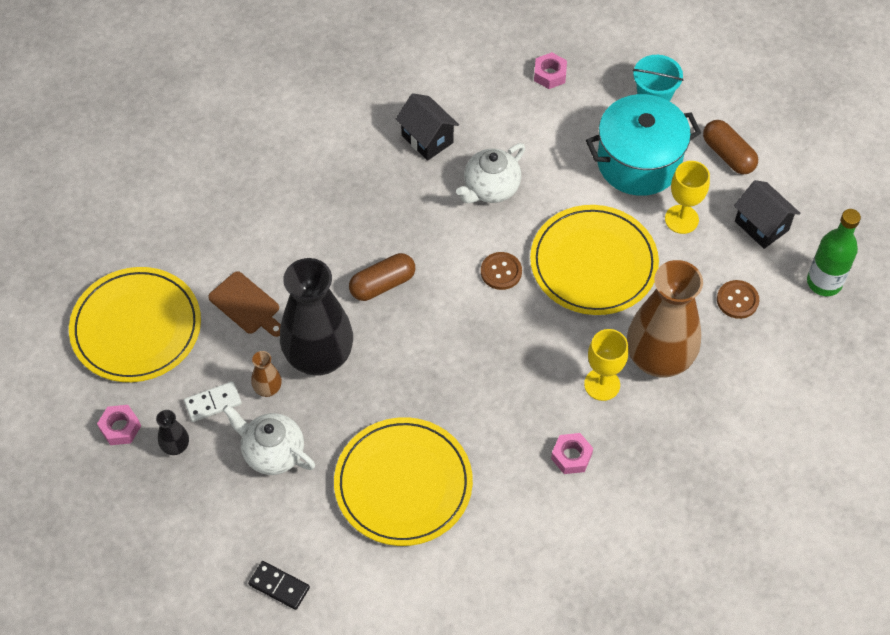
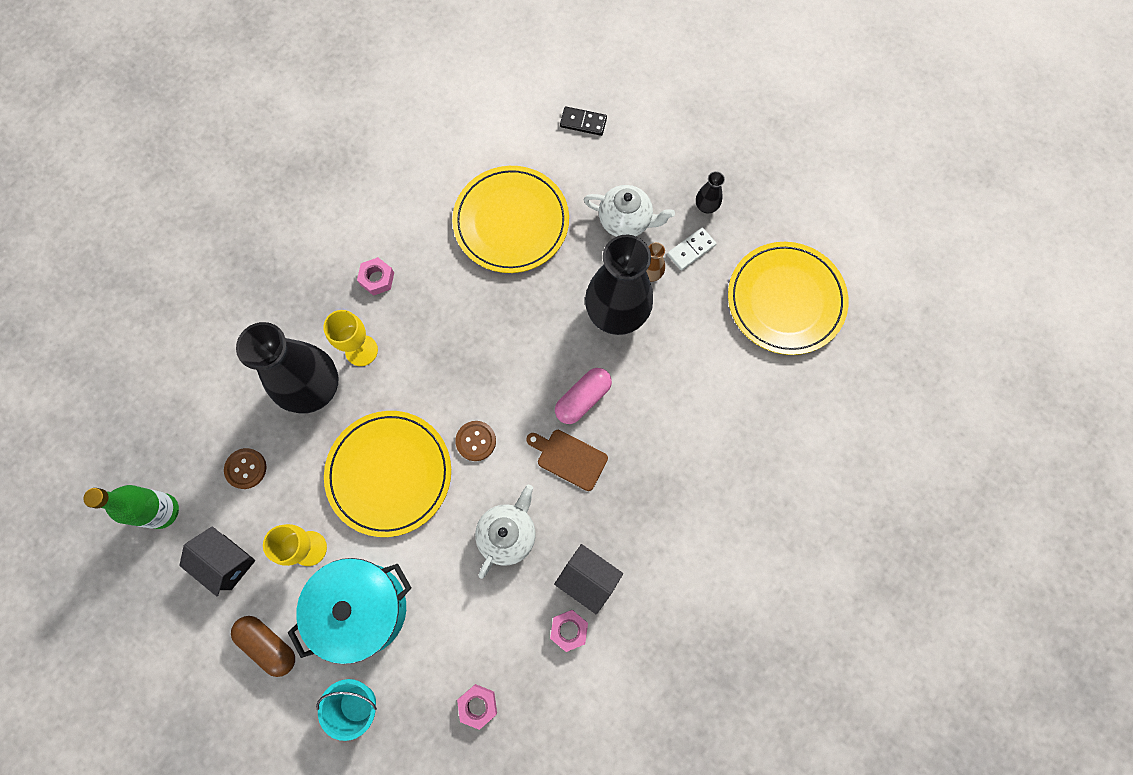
camera: 165 degrees right, 15 degrees up
pink nut [97,405,141,445] -> pink nut moved to [550,610,588,652]
brown cutting board [208,271,281,337] -> brown cutting board moved to [526,430,608,491]
brown capsule [349,253,415,301] -> pink capsule [555,368,612,424]
brown vase [627,260,703,378] -> black vase [236,322,339,414]

